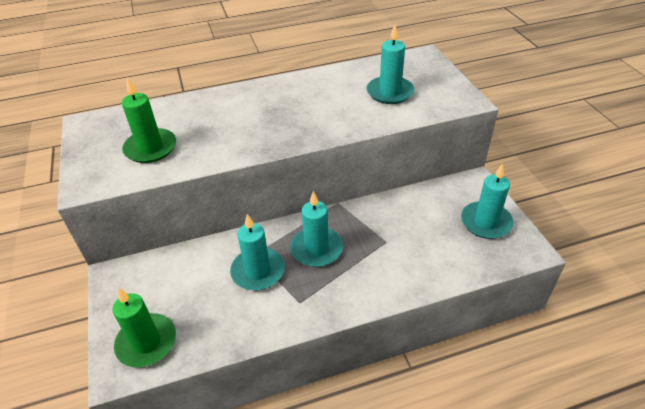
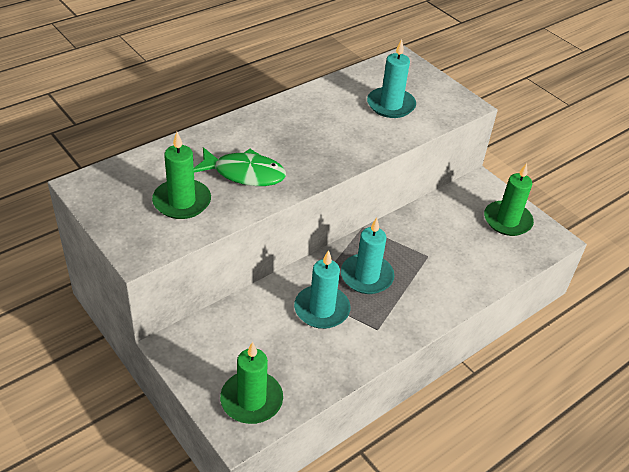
camera: 25 degrees left, 0 degrees up
turquoise candle [461,163,513,239] -> green candle [484,163,534,236]
none -> green fish [194,147,286,186]

